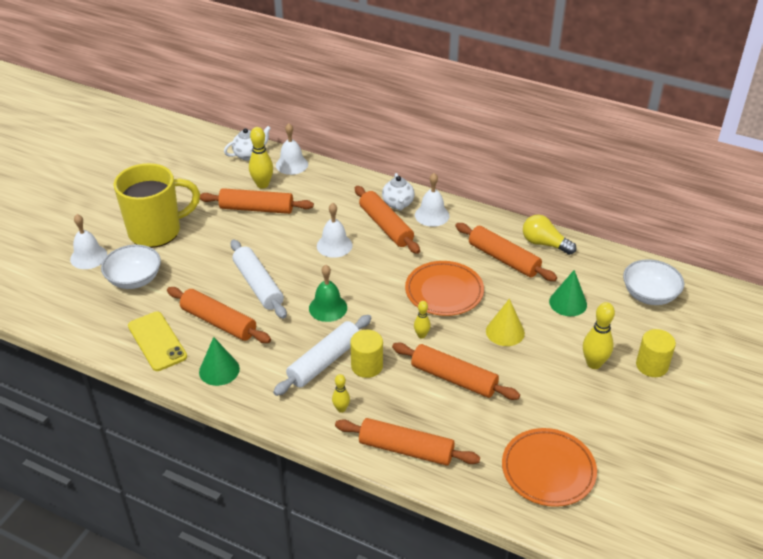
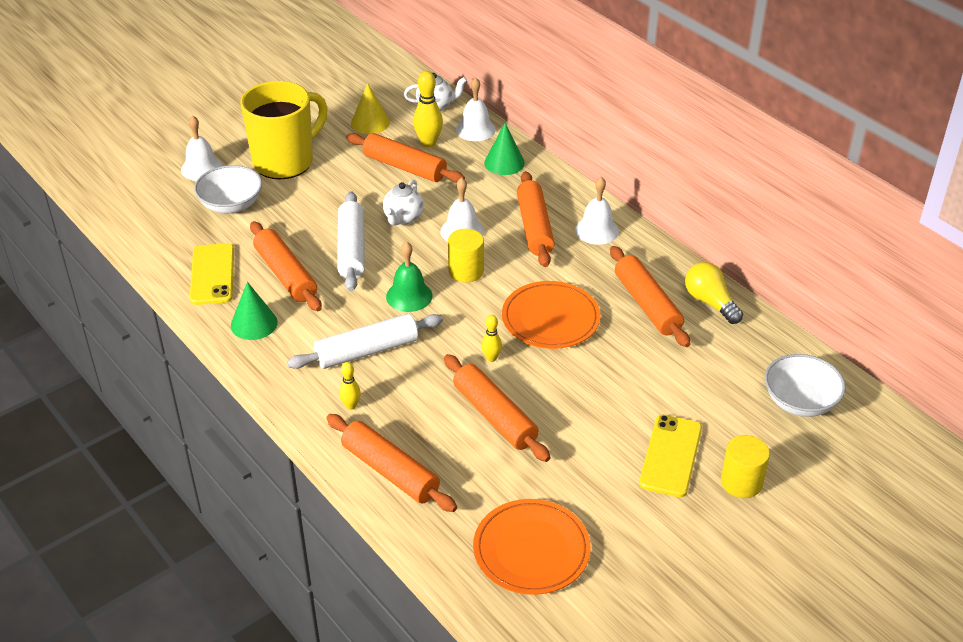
camera: 25 degrees right, 0 degrees up
yellow mug [113,163,200,248] -> yellow mug turned 45 degrees counterclockwise [240,81,328,179]
yellow cylinder [350,330,383,378] -> yellow cylinder moved to [448,229,484,283]
white teapot [382,173,414,210] -> white teapot moved to [383,180,424,225]
yellow cone [486,299,525,346] -> yellow cone moved to [351,83,390,134]
green cone [549,270,587,316] -> green cone moved to [484,123,525,175]
yellow bowling pin [583,302,615,369] -> yellow phone [639,415,702,497]

